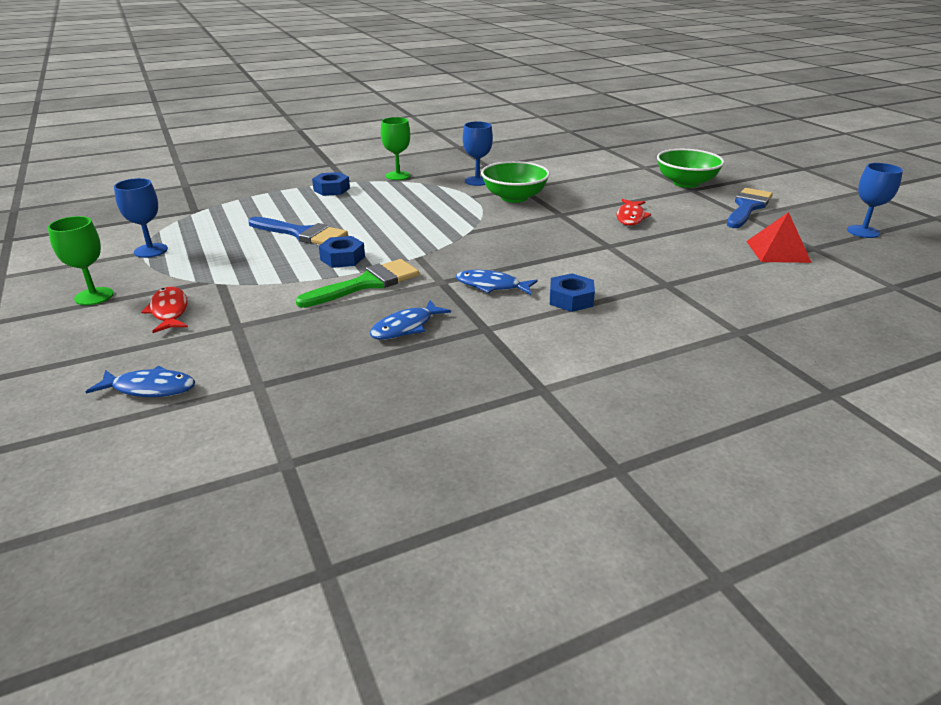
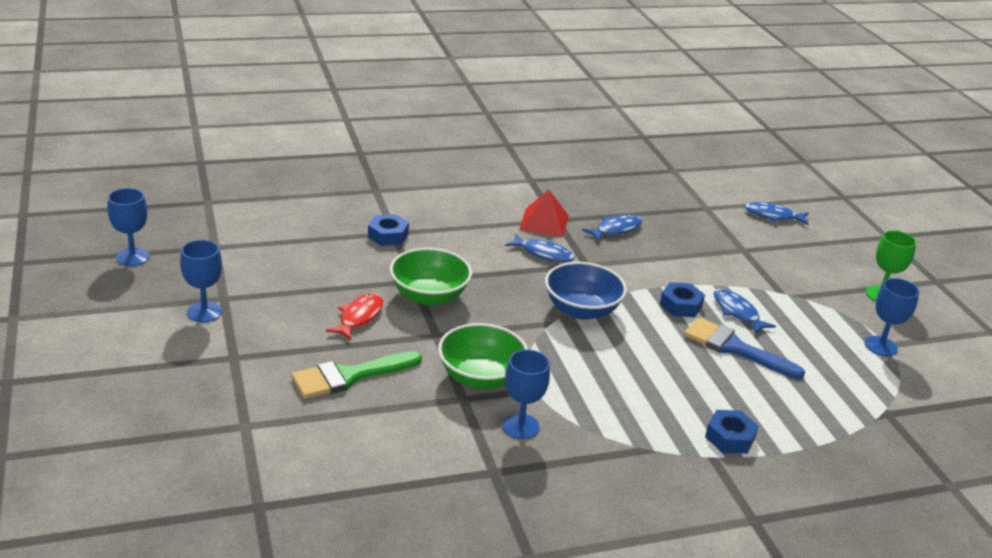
camera: 175 degrees left, 0 degrees up
red fish [141,287,188,333] -> none
green brush [296,259,419,308] -> green brush moved to [291,351,422,399]
green goblet [381,117,410,180] -> none
blue nut [550,273,595,312] -> blue nut moved to [368,214,409,246]
green bowl [657,149,724,188] -> green bowl moved to [390,248,472,305]
blue brush [727,188,773,228] -> blue goblet [180,240,222,322]
red pyramid [746,212,812,263] -> red pyramid moved to [519,189,569,237]
none -> blue bowl [545,262,627,320]
none -> blue fish [714,289,776,334]

